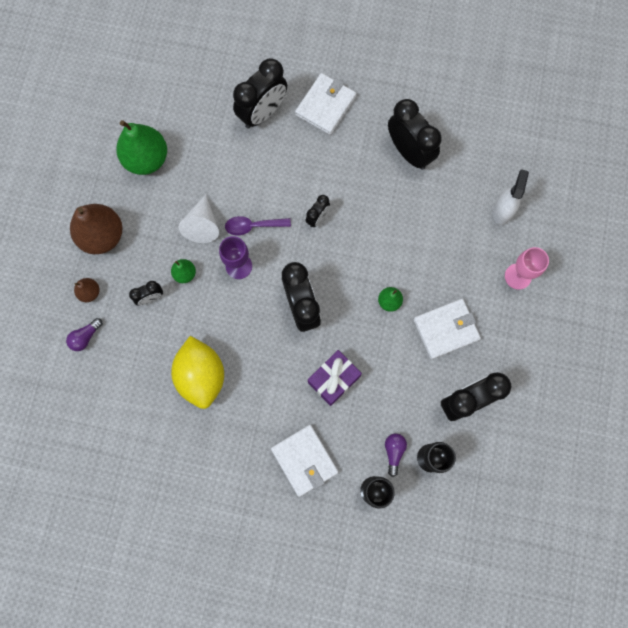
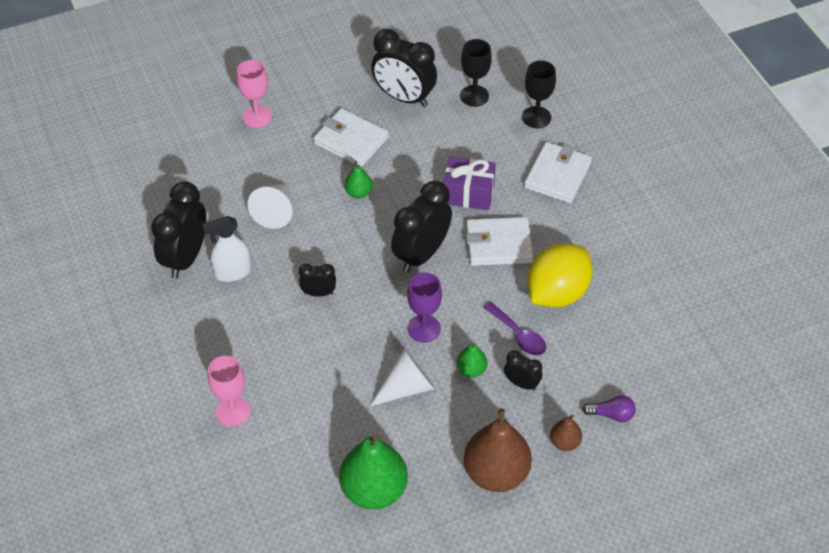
camera: 125 degrees left, 25 degrees down
purple spoon [225,216,291,235] -> purple spoon moved to [483,302,546,356]
black clock [233,58,287,128] -> pink goblet [208,356,250,426]
white wallet [295,73,357,135] -> white wallet moved to [466,217,533,266]
purple light bulb [385,434,407,477] -> none
white spray bottle [493,169,529,225] -> white spray bottle moved to [202,216,251,282]
none -> white cone [248,183,293,229]

